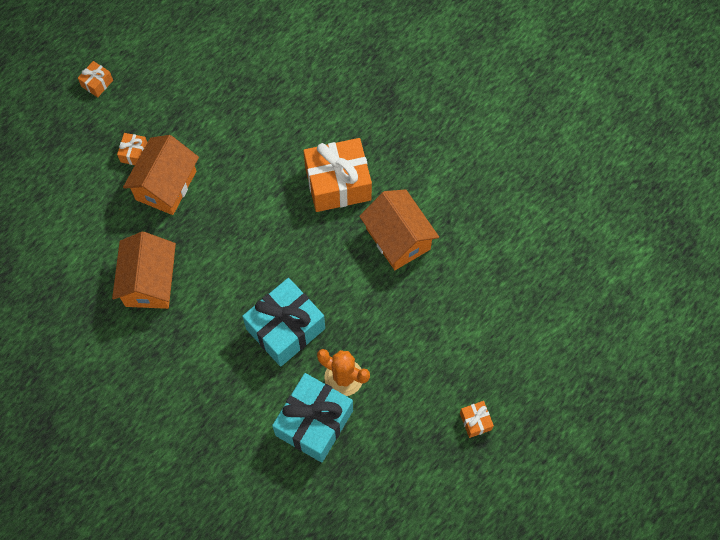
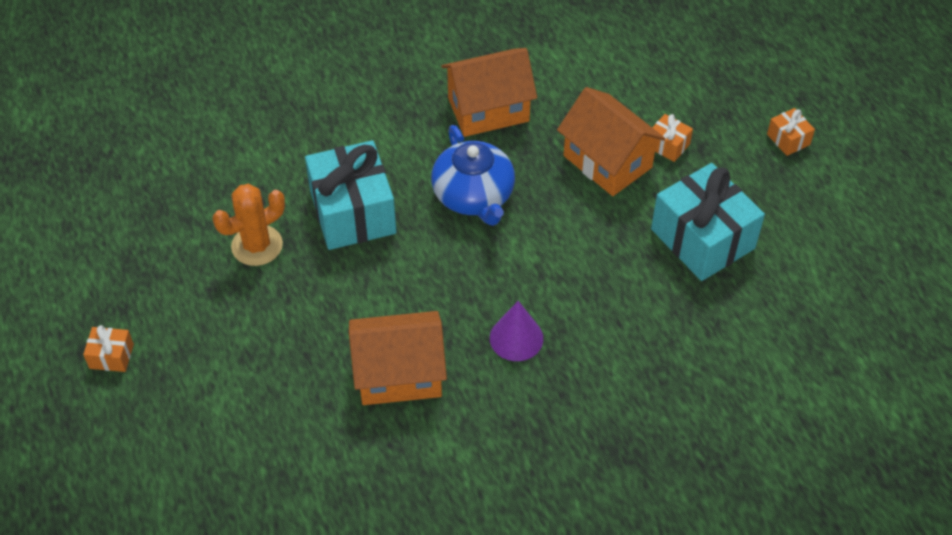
camera: 115 degrees right, 15 degrees down
orange house [112,232,176,309] -> orange house turned 45 degrees counterclockwise [441,48,537,137]
turquoise gift [272,373,353,463] -> turquoise gift moved to [651,163,765,281]
orange gift [303,138,372,212] -> purple cone [490,301,543,361]
none -> blue teapot [431,125,515,226]

